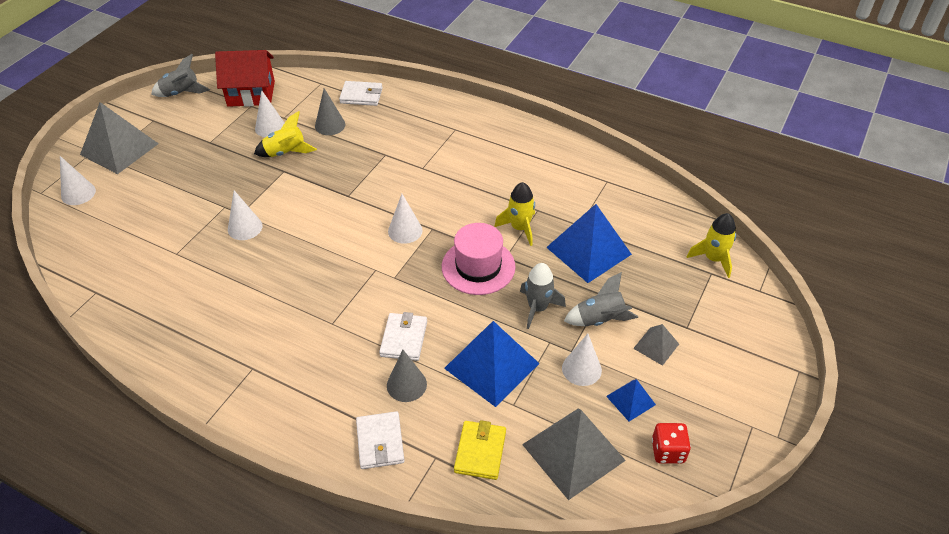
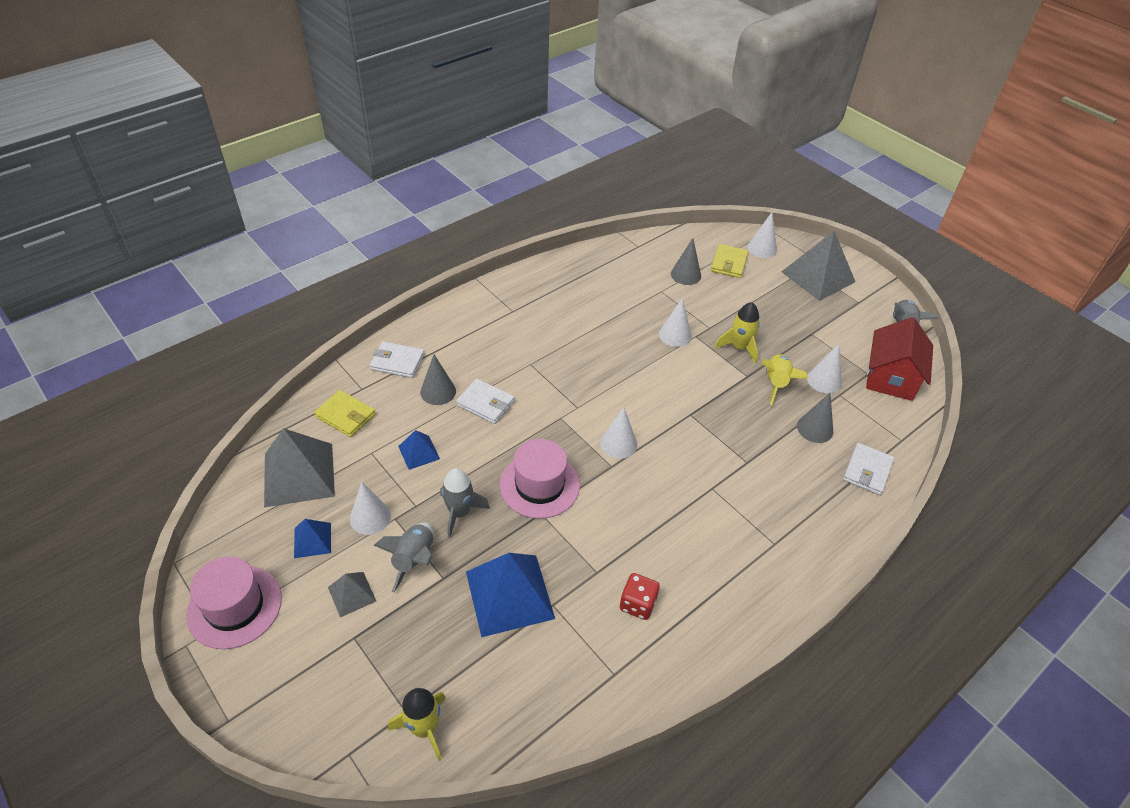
camera: 110 degrees right, 0 degrees up
blue pyramid [444,321,540,407] -> blue pyramid [398,430,440,470], size x0.50
yellow rocket [494,182,535,246] -> yellow rocket moved to [715,302,760,363]
red dice [652,423,691,464] -> red dice moved to [620,573,660,620]
none -> pink hat [186,556,282,649]
none -> grey cone [671,238,701,285]
none -> yellow wallet [711,244,748,278]

